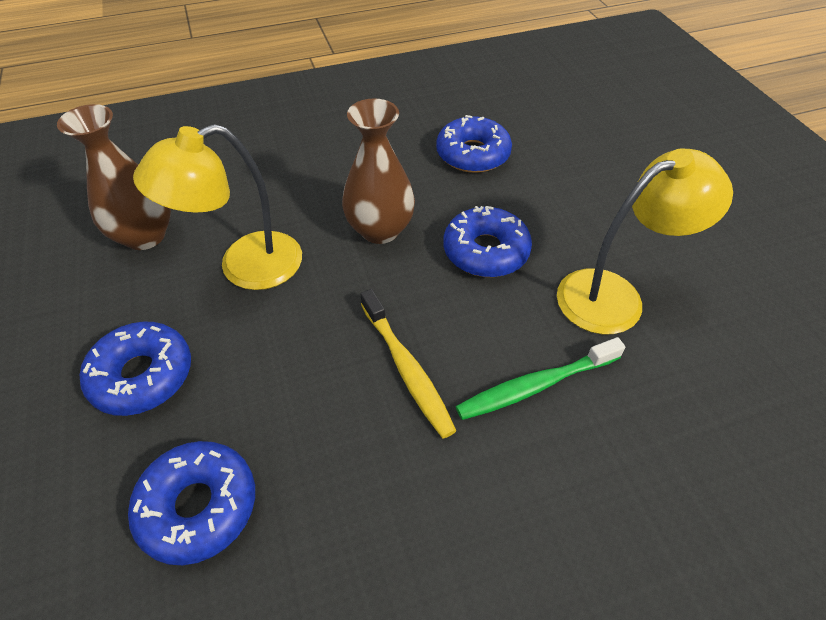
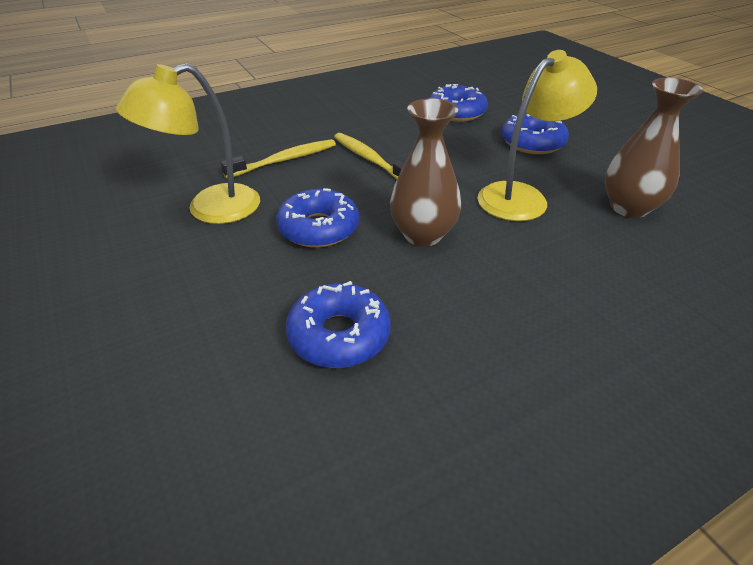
camera: 170 degrees right, 10 degrees down
green toothbrush [456,337,626,420] -> yellow toothbrush [220,139,336,178]

